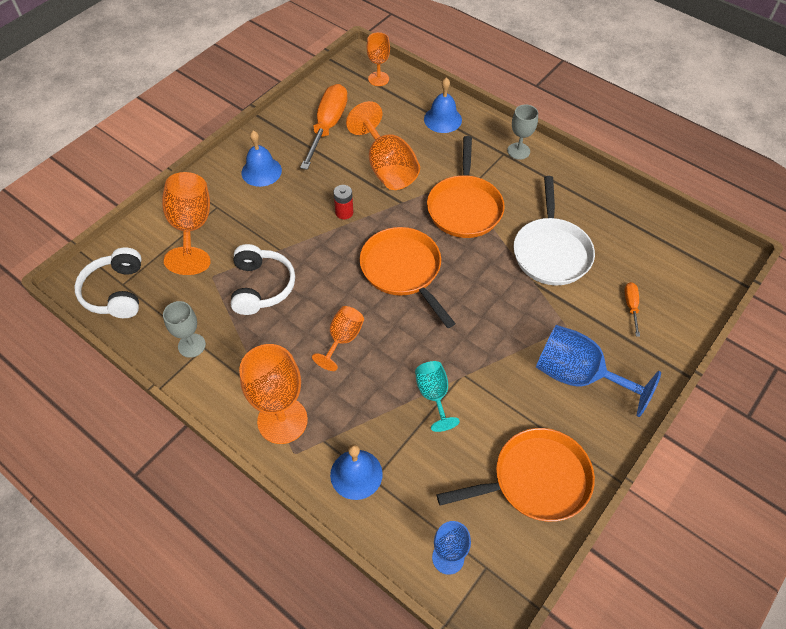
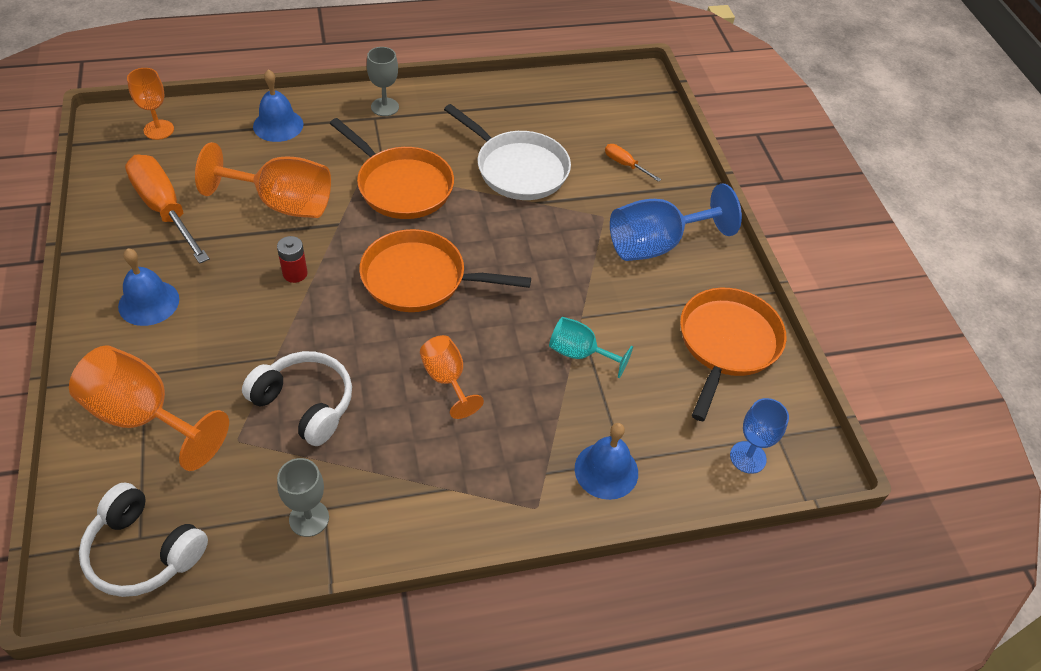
camera: 55 degrees left, 5 degrees down
orange goblet [239,344,308,444] -> none

